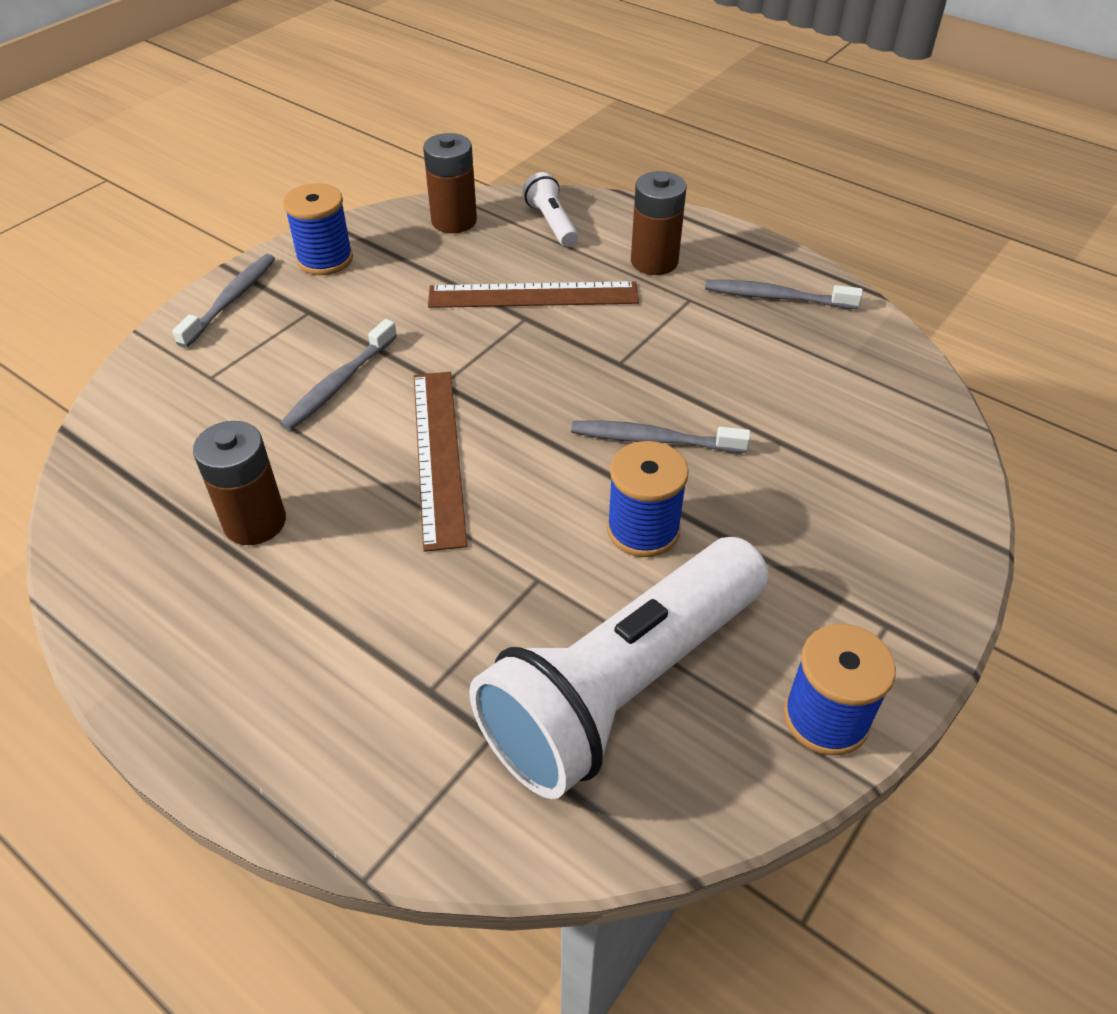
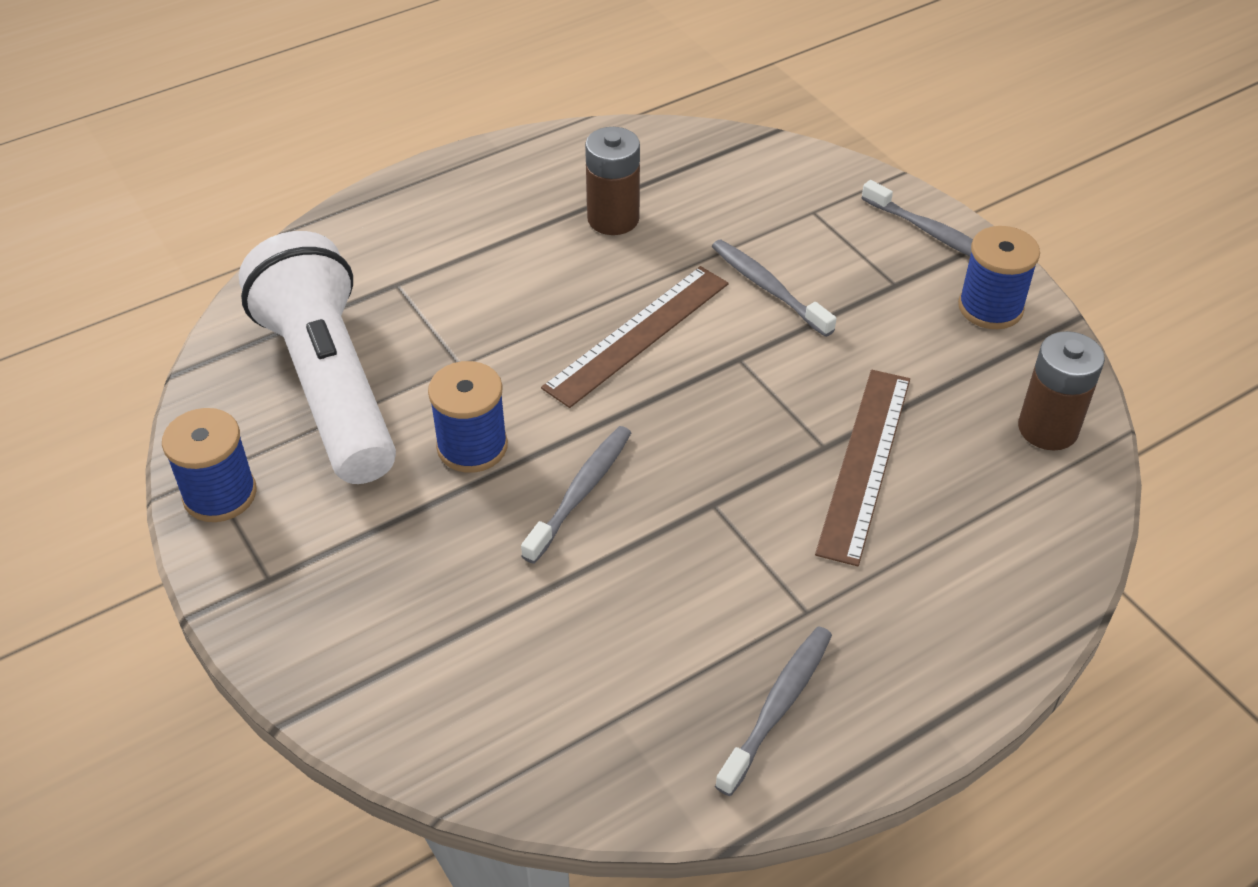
camera: 110 degrees right, 0 degrees up
brown ruler [414,372,467,552] -> brown ruler turned 60 degrees counterclockwise [541,266,729,408]
white flashlight [523,172,578,247] -> none
brown battery [631,171,686,275] -> none

